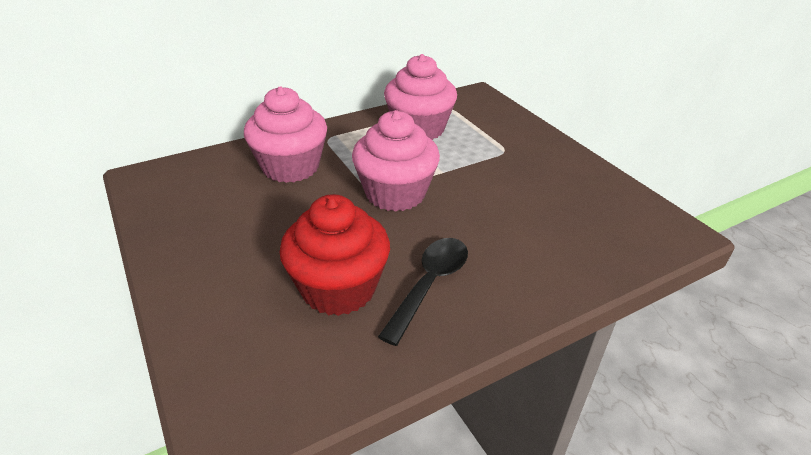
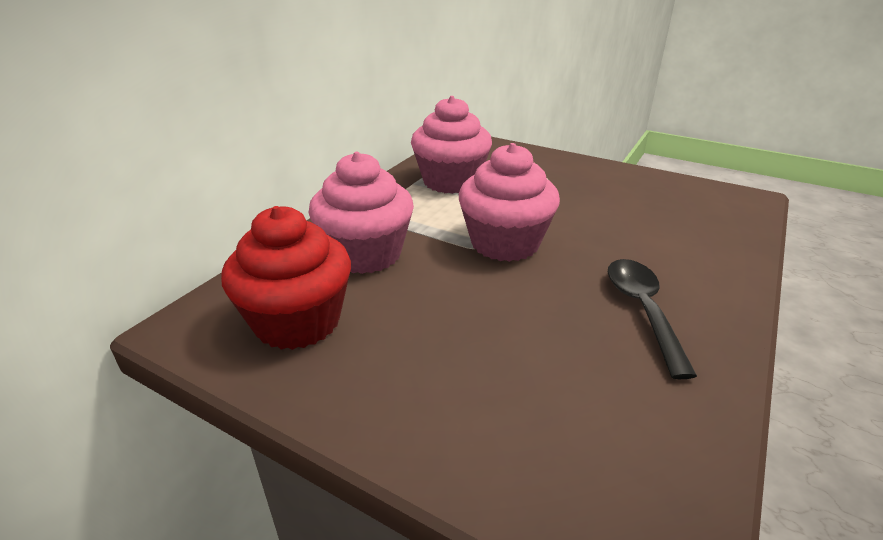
camera: 30 degrees left, 5 degrees down
red cupcake [279,194,390,316] -> red cupcake moved to [221,206,351,350]

